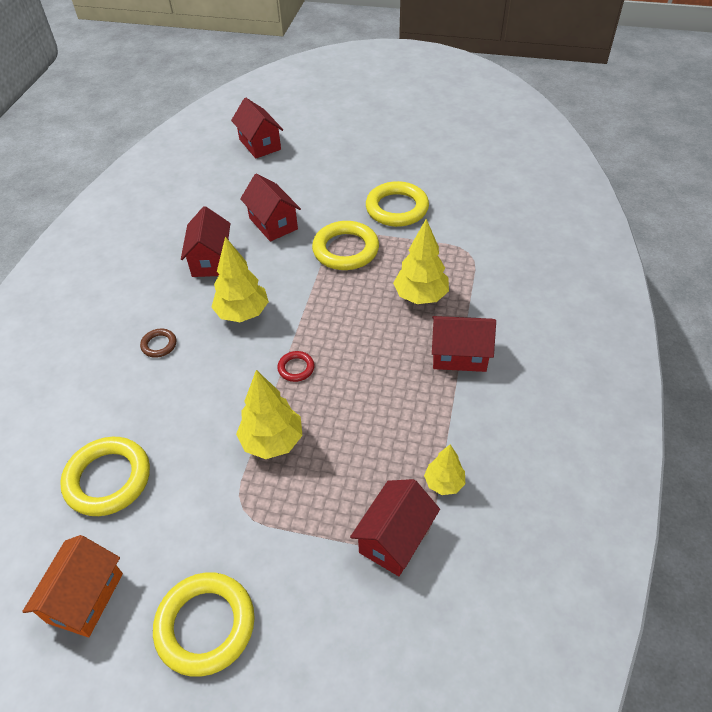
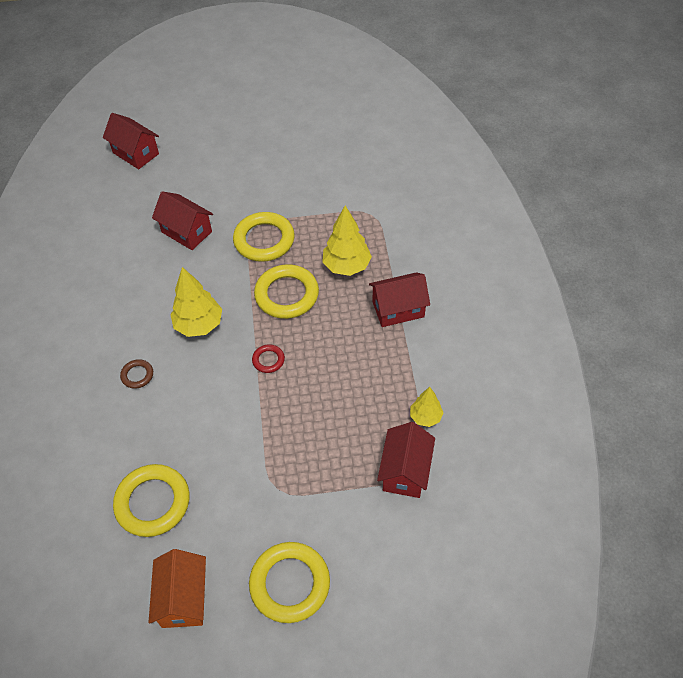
camera: 20 degrees left, 5 degrees up
red house [181,206,230,277] -> none
yellow tree [236,370,303,459] -> none
yellow ring [366,181,429,227] -> yellow ring moved to [254,264,319,319]

